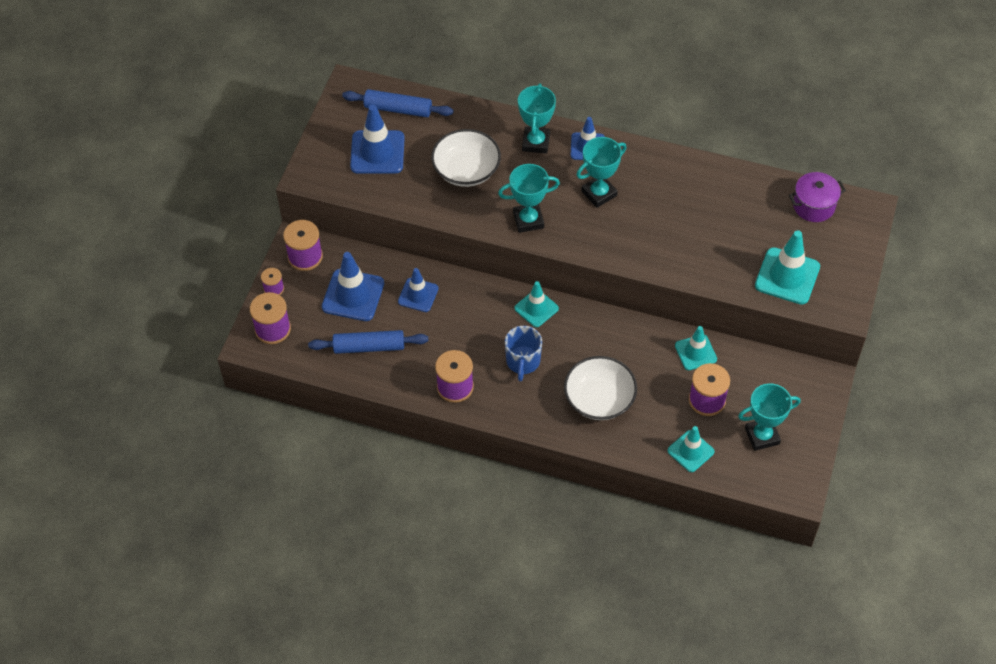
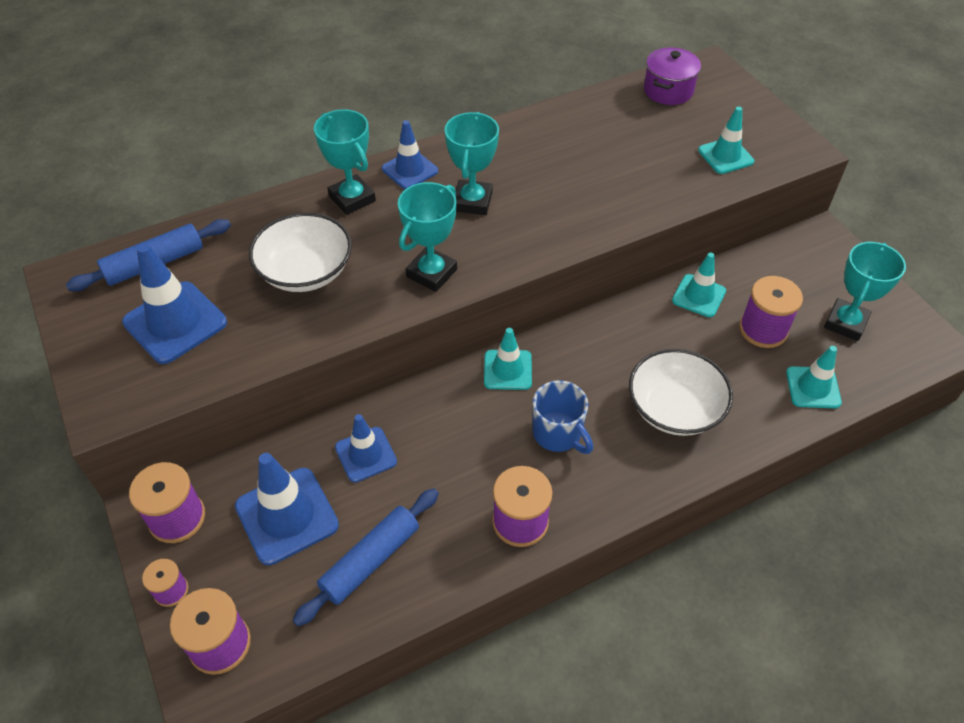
camera: 45 degrees left, 5 degrees down
turquoise traffic cone [755,230,820,305] -> turquoise traffic cone [698,106,754,174], size x0.64

